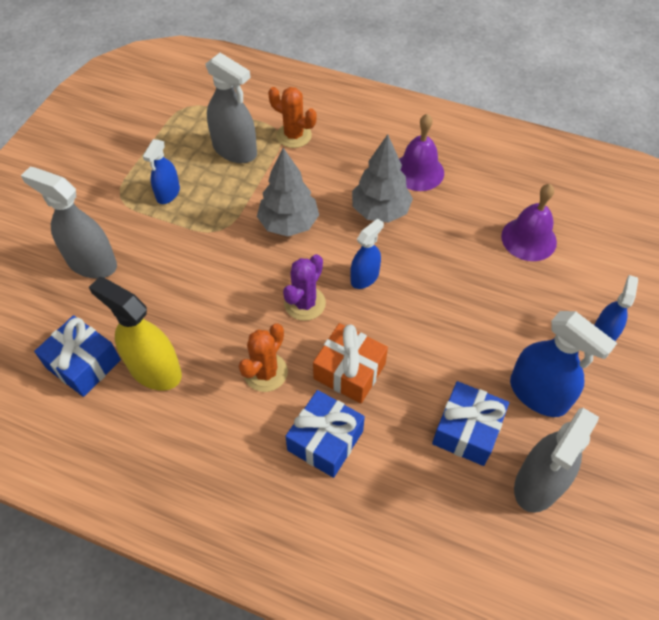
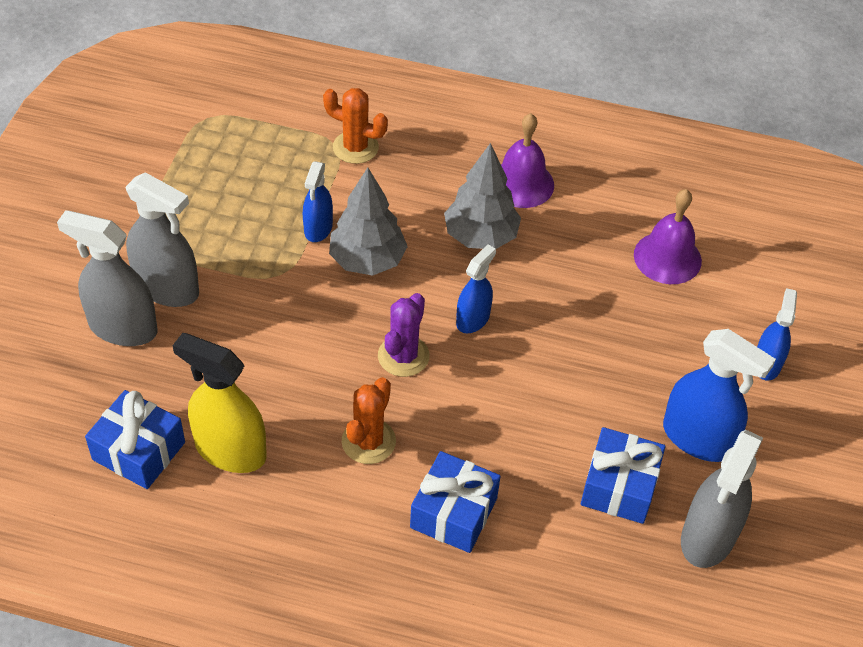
camera: 10 degrees left, 5 degrees down
blue spray bottle [143,139,180,204] -> blue spray bottle moved to [303,162,333,242]
grey spray bottle [205,53,257,163] -> grey spray bottle moved to [125,172,199,307]
orange gift [313,323,388,403] -> none

